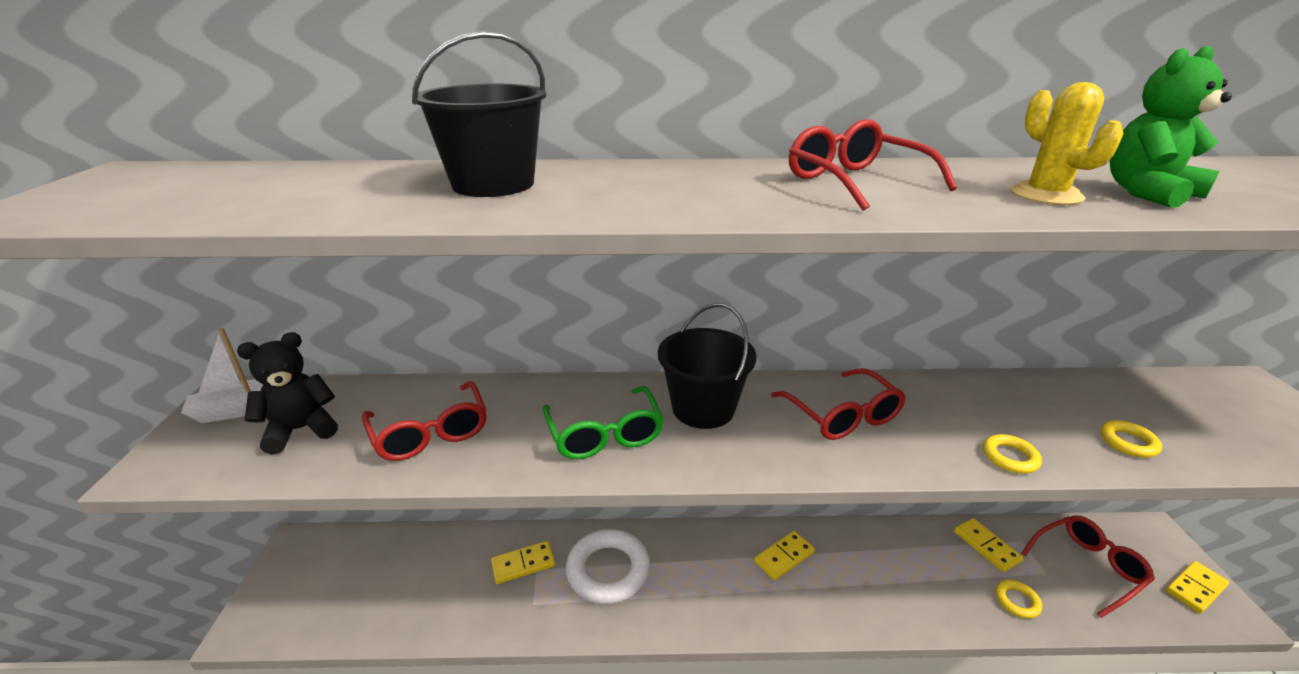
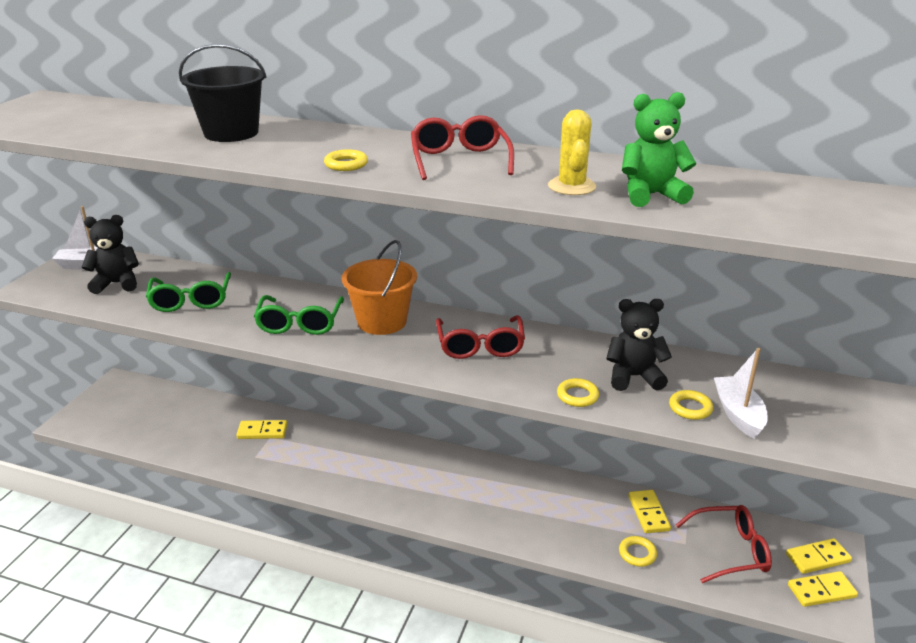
camera: 20 degrees right, 0 degrees up
red glasses [362,381,487,461] -> green glasses [146,272,231,312]
white ring [566,529,650,604] -> none
black bucket [658,303,756,429] -> orange bucket [342,240,417,335]
yellow domino [754,531,815,581] -> yellow domino moved to [786,538,852,574]
none -> yellow ring [324,149,368,171]
none -> black teddy bear [606,299,672,391]
none -> white boat [714,348,767,439]

